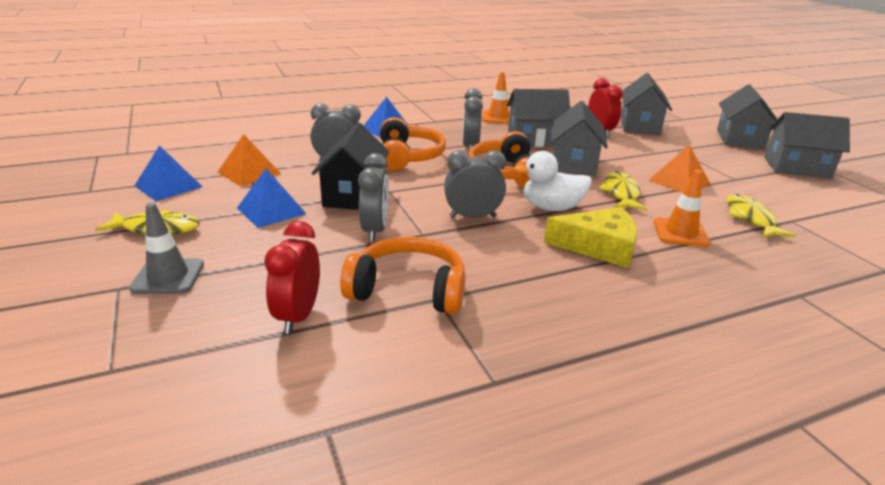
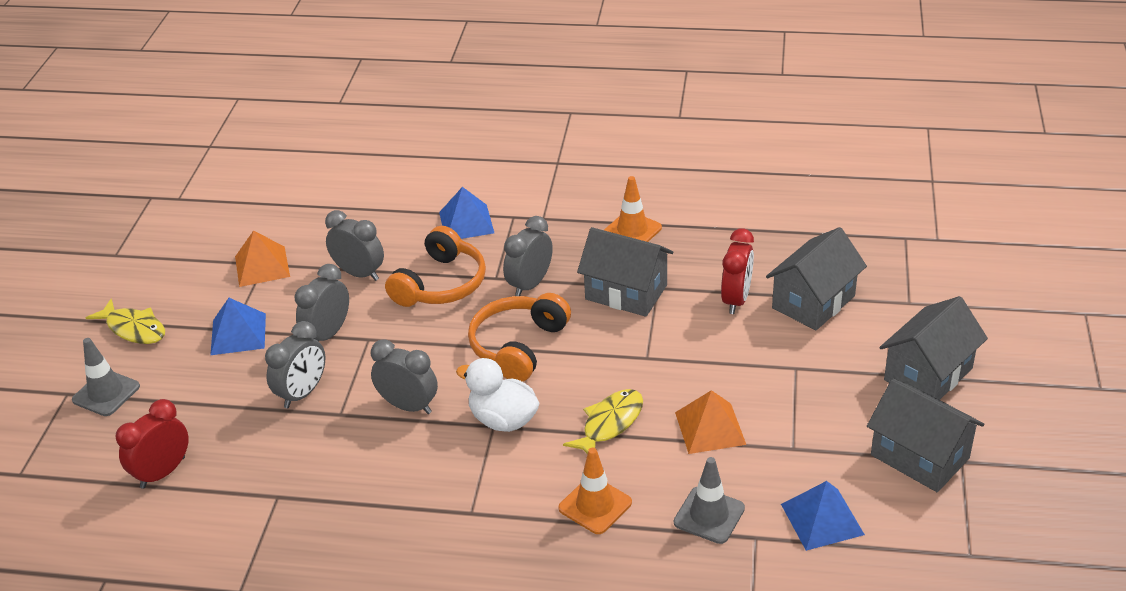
camera: 35 degrees right, 10 degrees up
blue pyramid [134,145,202,201] -> blue pyramid moved to [781,481,865,551]
black house [312,122,389,210] -> grey clock [295,264,349,341]
orange headphones [340,237,465,314] -> none
yellow cheese [544,207,637,268] -> none
grey house [551,101,608,176] -> none
yellow fish [727,194,796,238] -> grey traffic cone [674,457,745,544]

